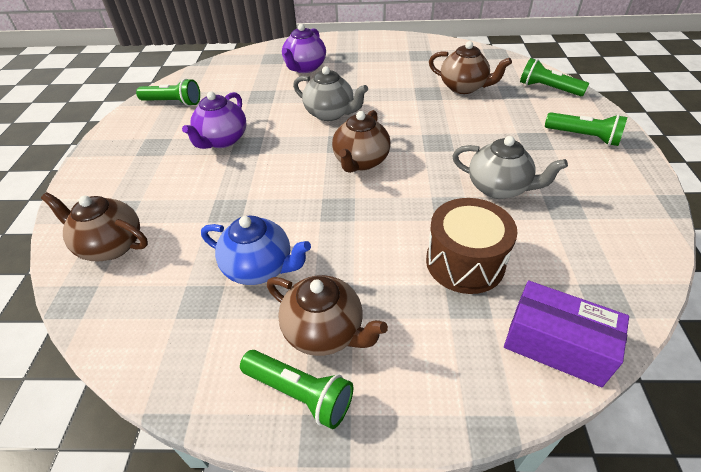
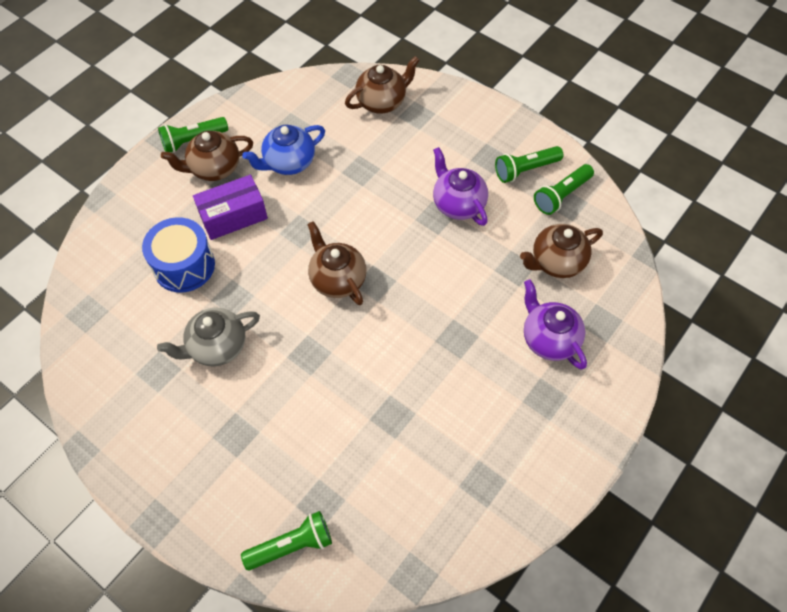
camera: 125 degrees right, 15 degrees up
grey teapot [293,66,368,121] -> none
brown drum [426,198,517,294] -> blue drum [142,217,215,293]
brown teapot [429,41,512,94] -> brown teapot moved to [520,224,603,278]
purple box [504,281,629,387] -> purple box moved to [193,175,268,240]
green flashlight [545,112,628,146] -> green flashlight moved to [495,146,563,183]

